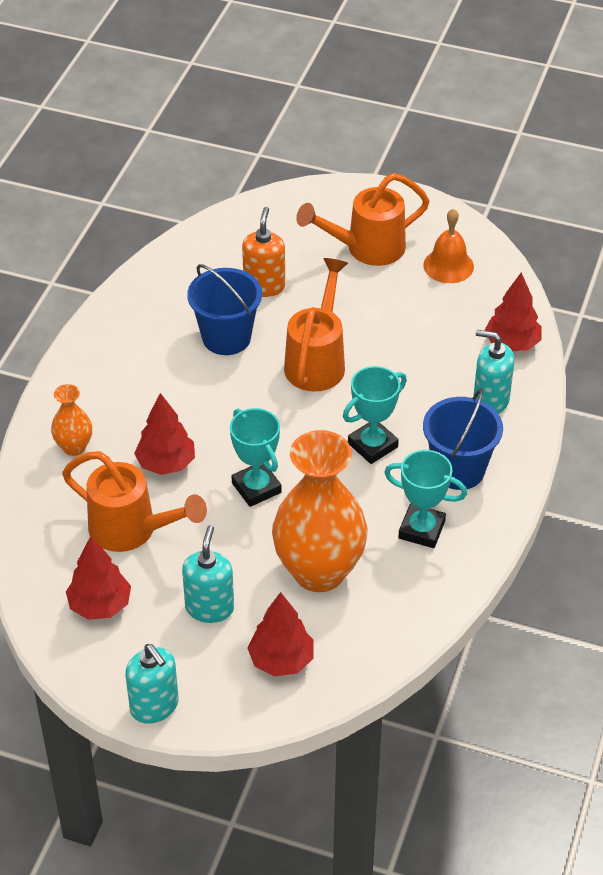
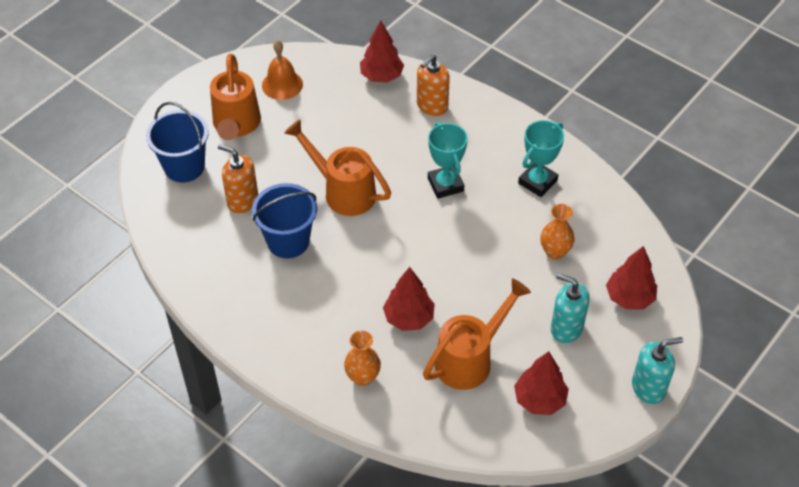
camera: 70 degrees left, 5 degrees up
turquoise trophy [230,408,282,507] -> none
orange vase [272,430,367,592] -> orange vase [540,204,575,260], size x0.46
blue bucket [423,389,503,490] -> blue bucket moved to [146,102,209,182]
turquoise soap dispenser [473,330,514,414] -> orange soap dispenser [417,54,450,116]

